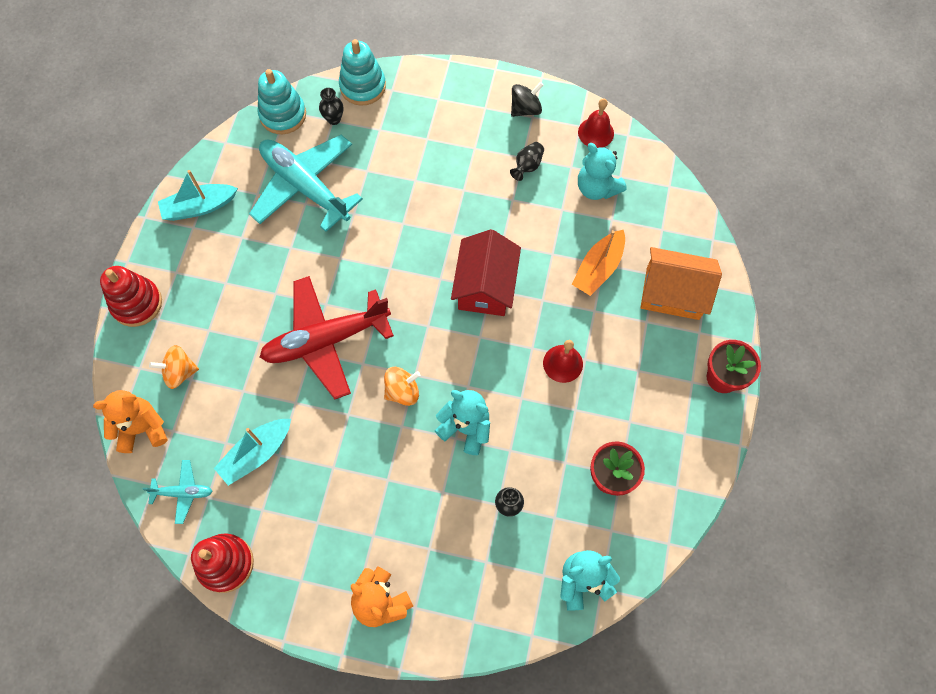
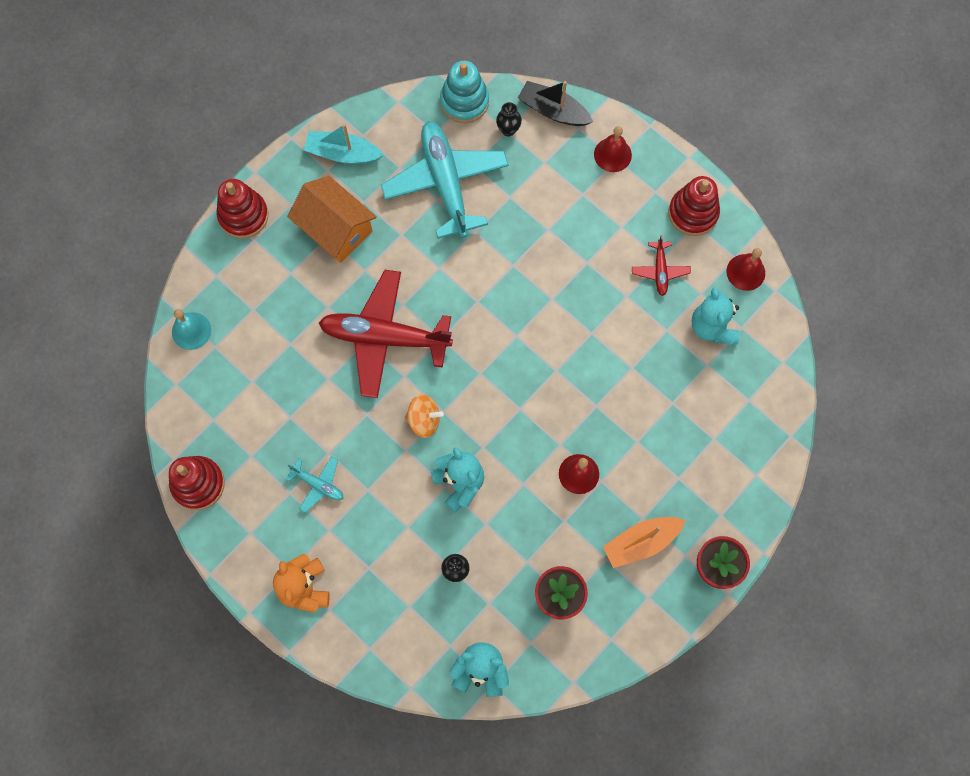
camera: 30 degrees right, 5 degrees up
orange teddy bear [93,390,168,453] -> turquoise bell [172,309,211,350]
turquoise plane [143,460,213,524] -> turquoise plane moved to [286,456,344,513]
orange spinning top [149,345,199,389] -> none
turquoise boat [214,419,291,486] -> none
turquoise stacking toy [339,39,386,106] -> black boat [518,81,593,126]
red house [451,229,521,316] -> none
black vase [510,142,544,181] -> red plane [632,235,691,296]
black spinning top [511,82,543,117] -> red stacking toy [668,176,720,236]
orange boat [572,230,625,296] -> orange boat moved to [603,517,685,568]
orange house [641,247,722,320] -> orange house moved to [287,176,377,263]
none -> red bell [594,126,632,172]

